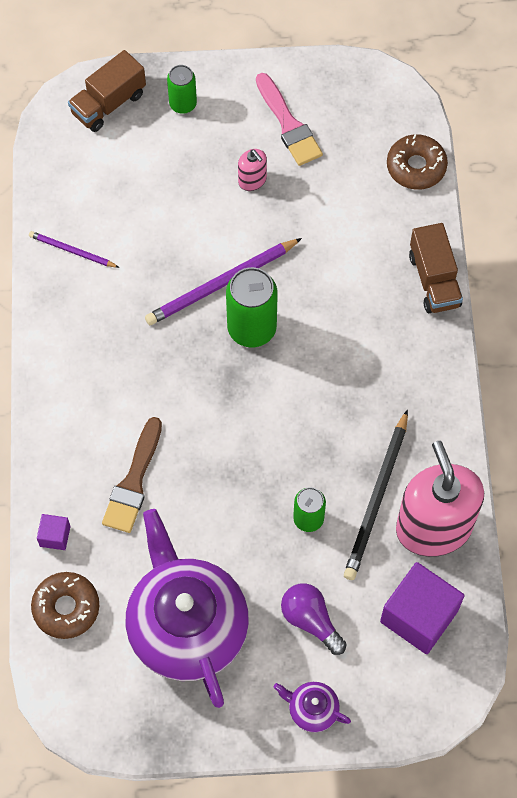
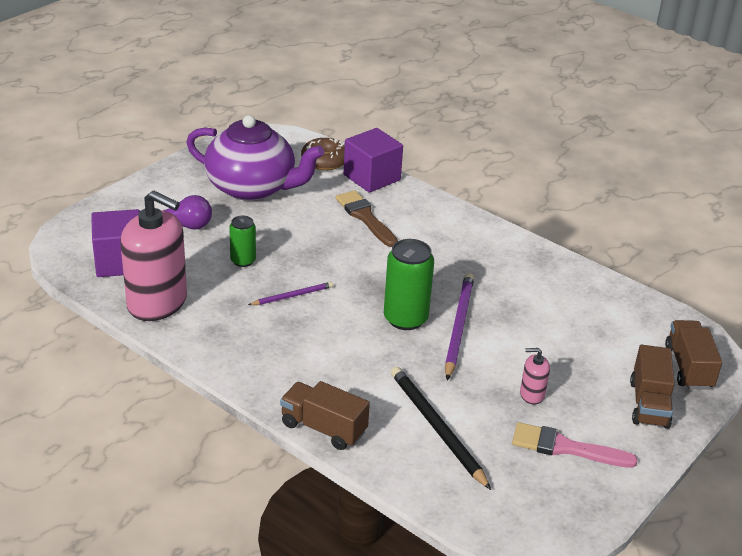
camera: 130 degrees right, 30 degrees down
purple pencil [29,231,119,268] -> purple pencil moved to [248,282,333,305]
purple cube [37,514,71,550] -> purple cube [344,128,403,193], size x2.13
green can [167,65,197,114] -> brown truck [630,345,675,429]
purple teapot [273,682,351,732] -> none
black pencil [344,409,408,580] -> black pencil moved to [391,367,491,490]
brown donut [387,134,448,190] -> none

